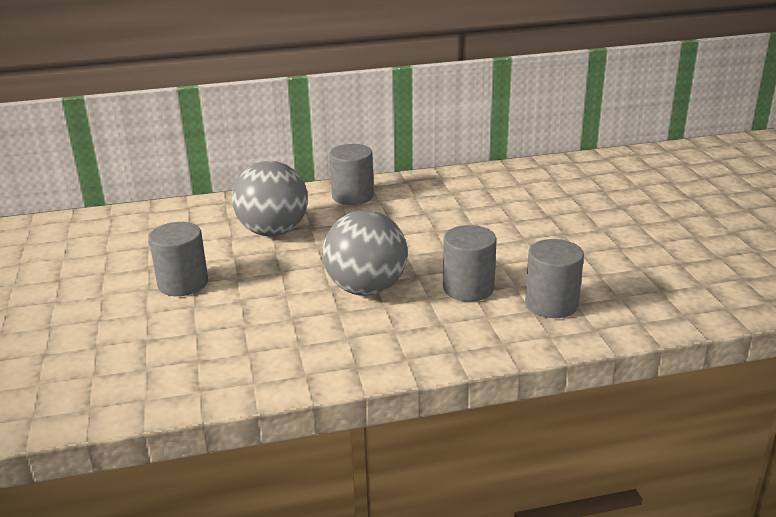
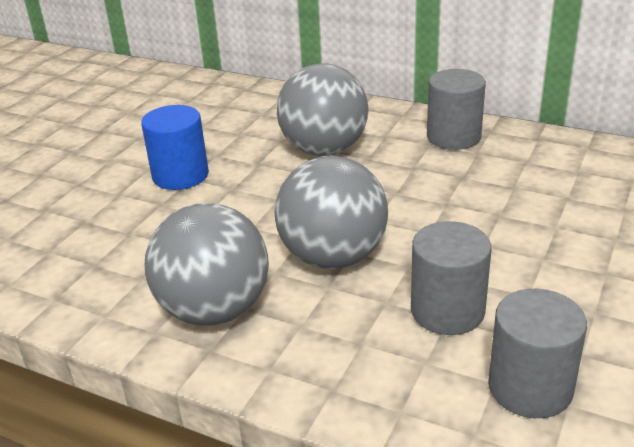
camera: 40 degrees right, 5 degrees up
grey cylinder [149,222,208,296] -> blue cylinder [141,105,209,190]
none -> grey ball [145,203,269,326]

